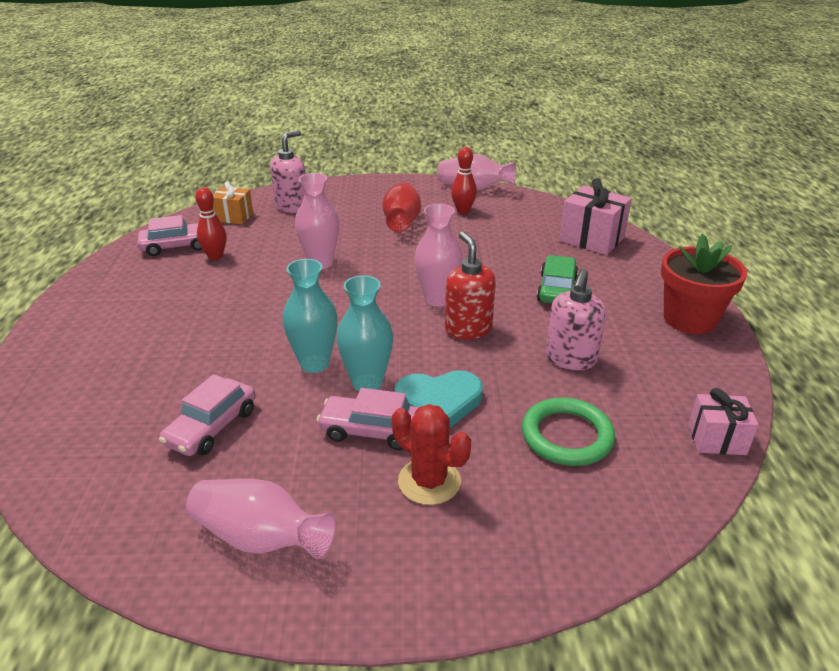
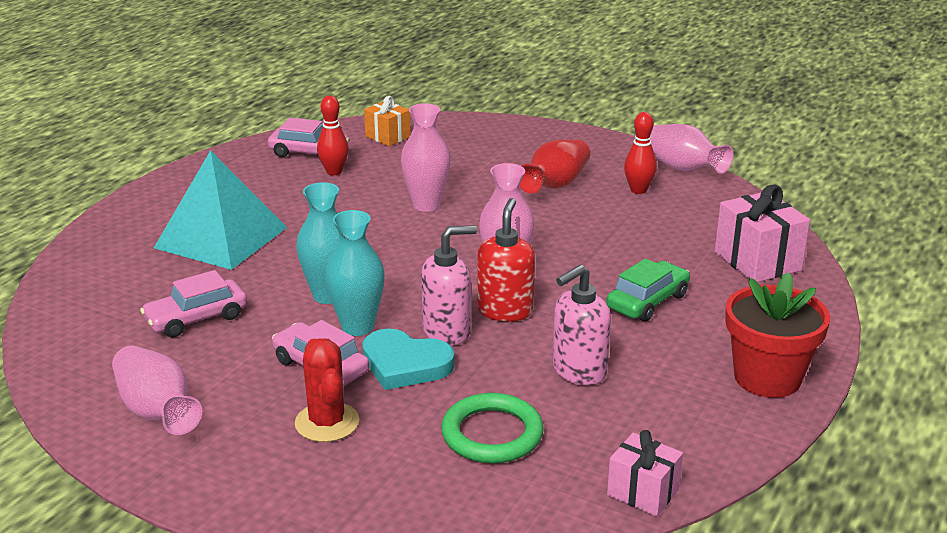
camera: 30 degrees right, 5 degrees down
pink soap dispenser [270,130,306,213] -> pink soap dispenser moved to [421,225,477,346]
none -> turquoise pyramid [154,150,287,270]

